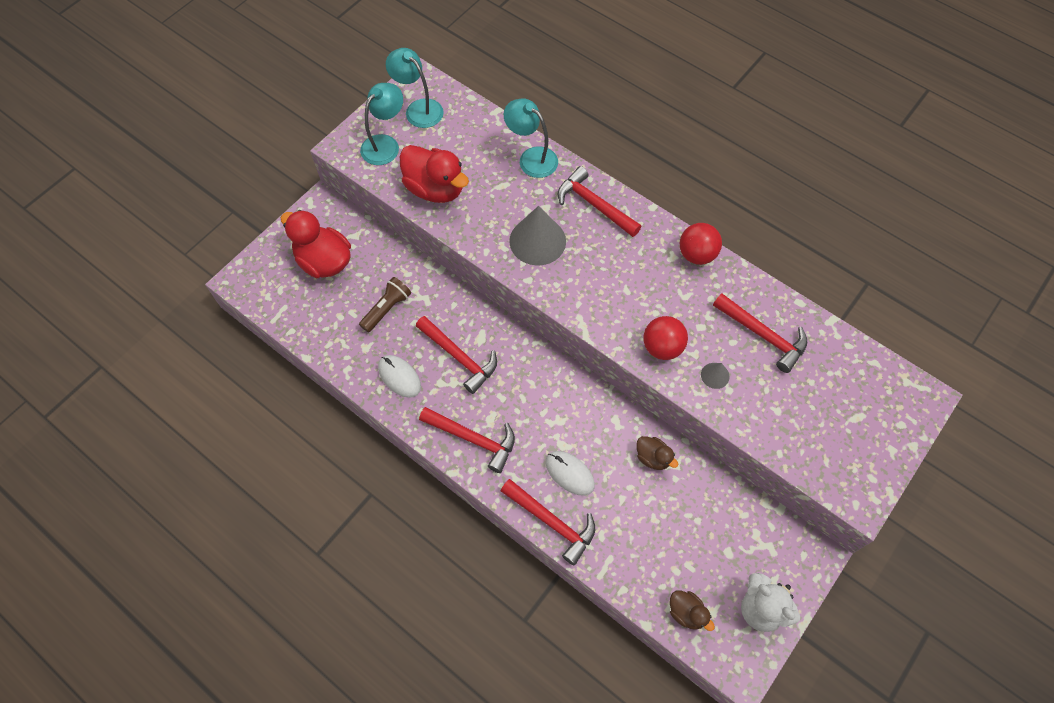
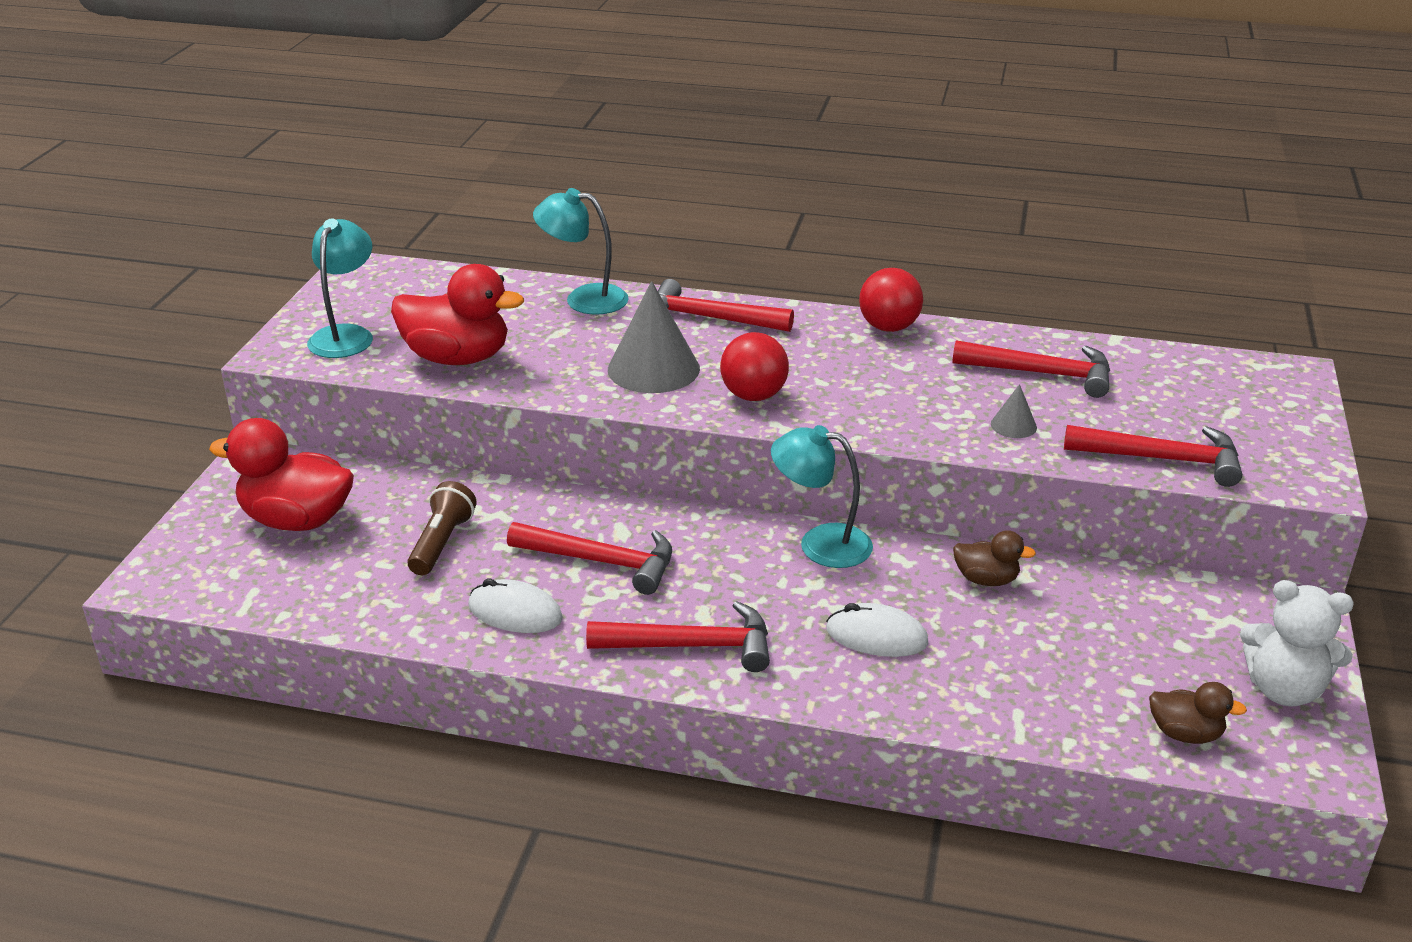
camera: 25 degrees left, 30 degrees down
turquoise lamp [386,48,444,128] -> turquoise lamp moved to [771,425,873,568]
red hammer [501,479,595,566] -> red hammer moved to [1064,425,1242,487]
red ball [643,316,688,360] -> red ball moved to [720,332,789,401]

